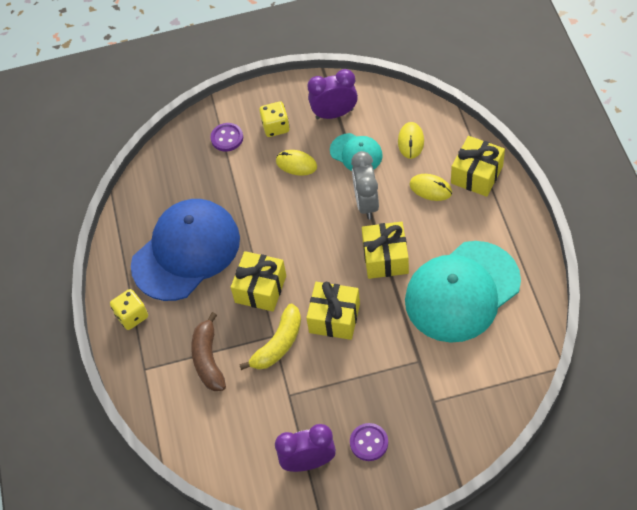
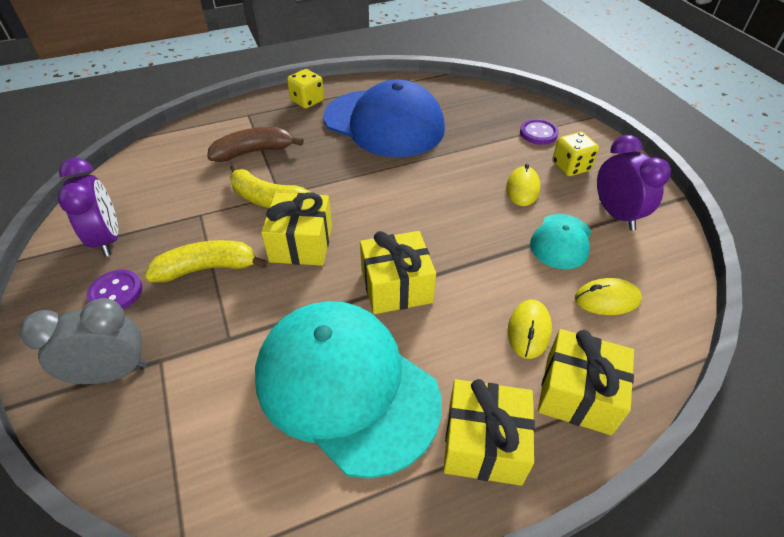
camera: 75 degrees right, 10 degrees down
yellow gift [231,251,286,311] -> yellow gift moved to [443,379,535,486]
grey clock [351,151,379,219] -> grey clock moved to [20,298,147,384]
none -> yellow banana [144,240,268,283]

